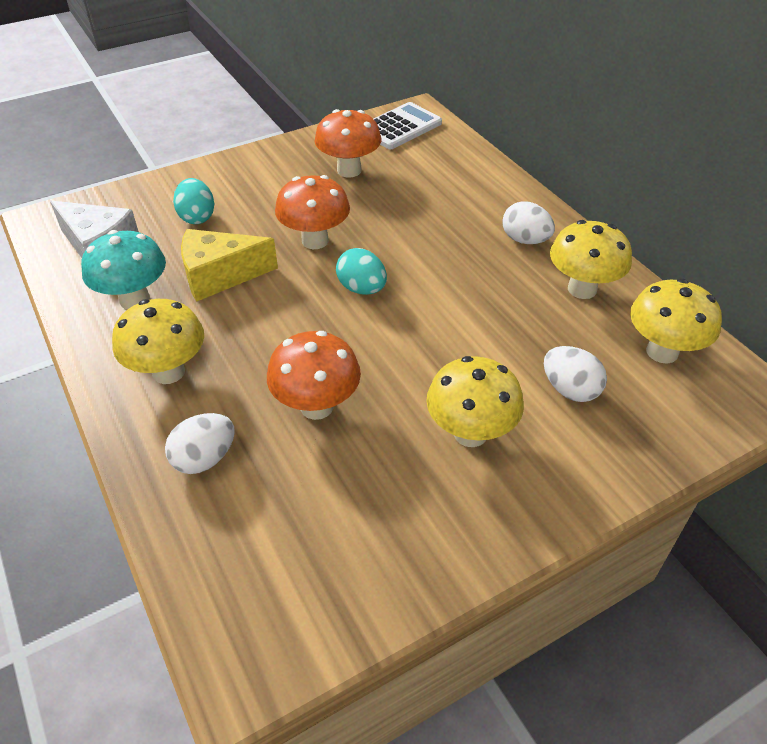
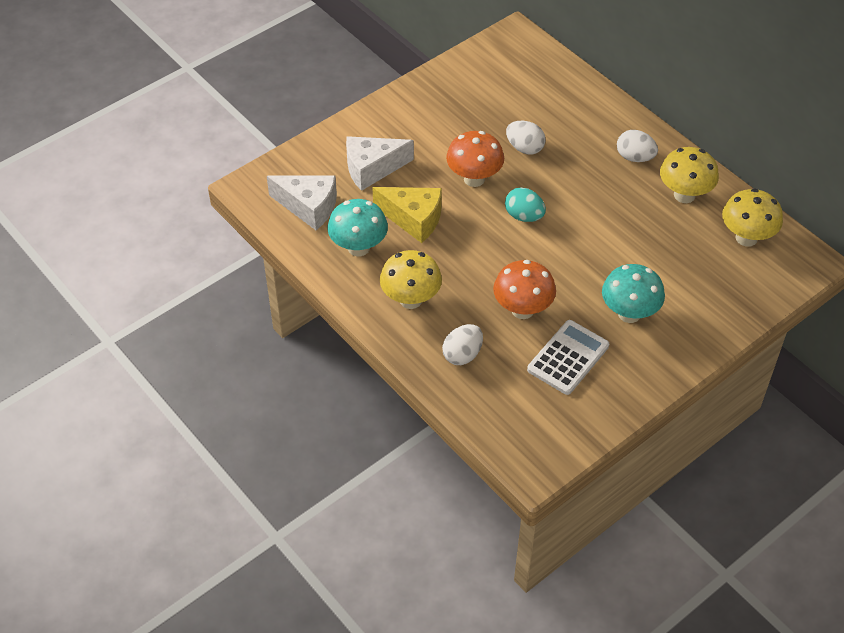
camera: 10 degrees left, 5 degrees up
turquoise egg [173,178,214,224] -> white cheese [346,136,414,191]
yellow cheese [181,229,278,302] -> yellow cheese turned 135 degrees counterclockwise [372,187,442,243]
orange mushroom [315,109,381,178] -> none
white calculator [373,102,442,149] -> white calculator moved to [527,320,609,395]
yellow mushroom [426,356,524,447] -> turquoise mushroom [602,264,665,323]
white egg [544,346,607,402] -> white egg moved to [506,121,546,154]

